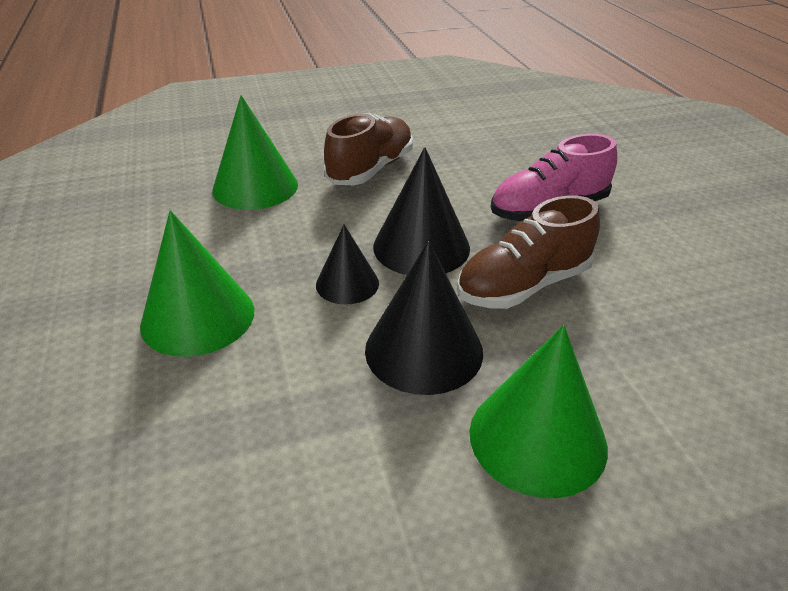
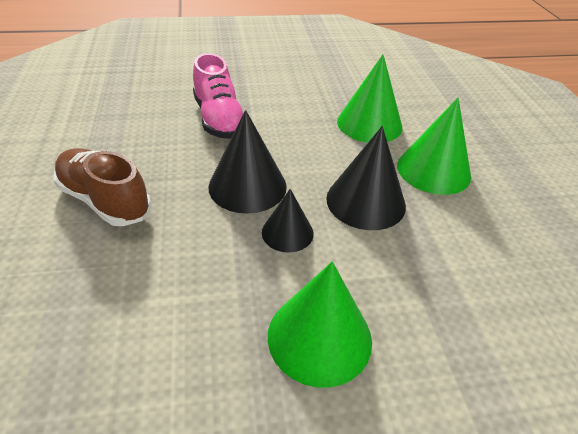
camera: 85 degrees left, 5 degrees up
green cone [212,95,298,210] -> green cone moved to [337,54,402,143]
brown shoe [457,196,600,309] -> none

